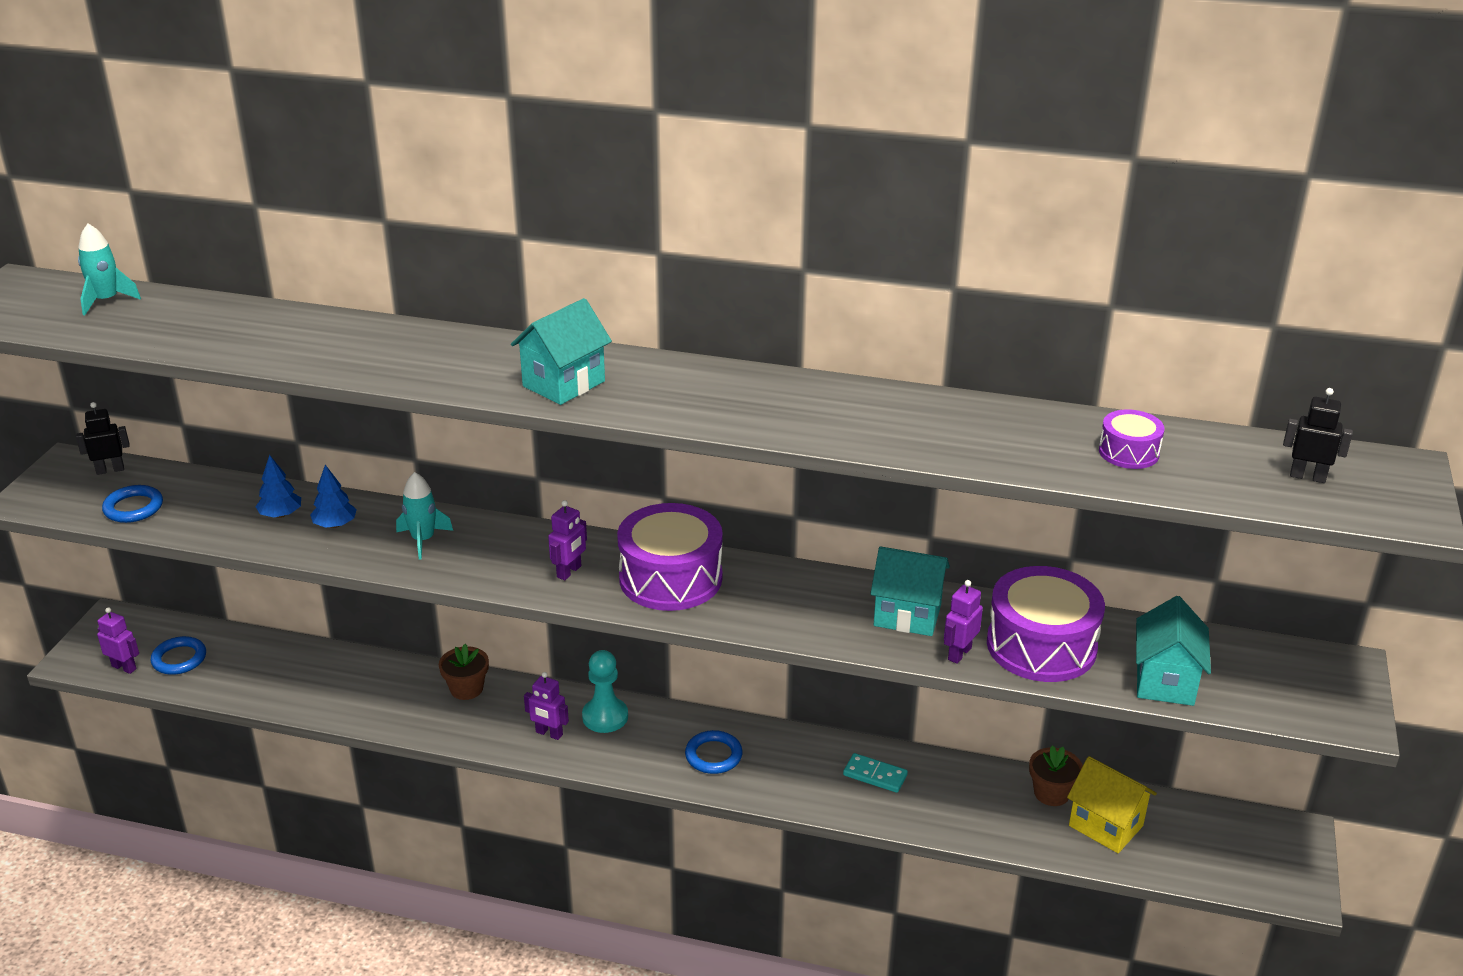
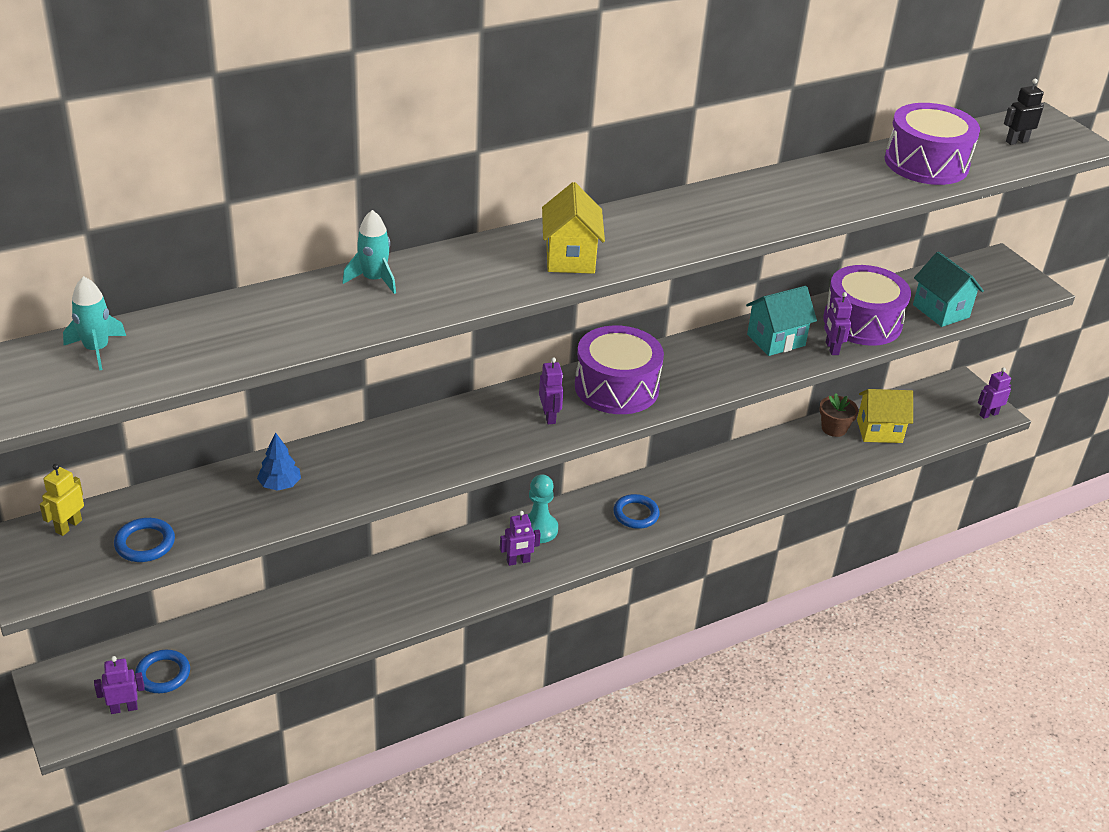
camera: 45 degrees left, 5 degrees up
black robot [76,402,130,475] -> yellow robot [39,464,84,536]
blue tree [310,465,357,528] -> none
turquoise rocket [396,472,453,560] -> turquoise rocket moved to [342,210,396,294]
brown flower pot [439,644,489,700] -> none
turquoise house [511,298,612,405] -> yellow house [542,182,605,274]
turquoise domino [843,753,908,793] -> none
purple drum [1099,409,1164,469] -> purple drum [885,103,980,185], size x2.01
none -> purple robot [978,367,1011,419]

